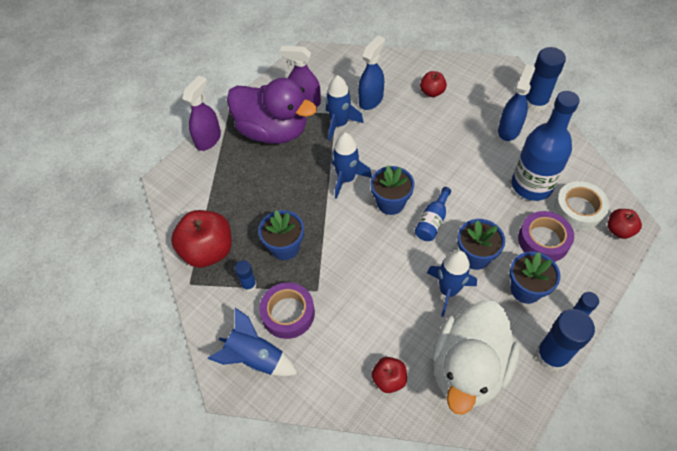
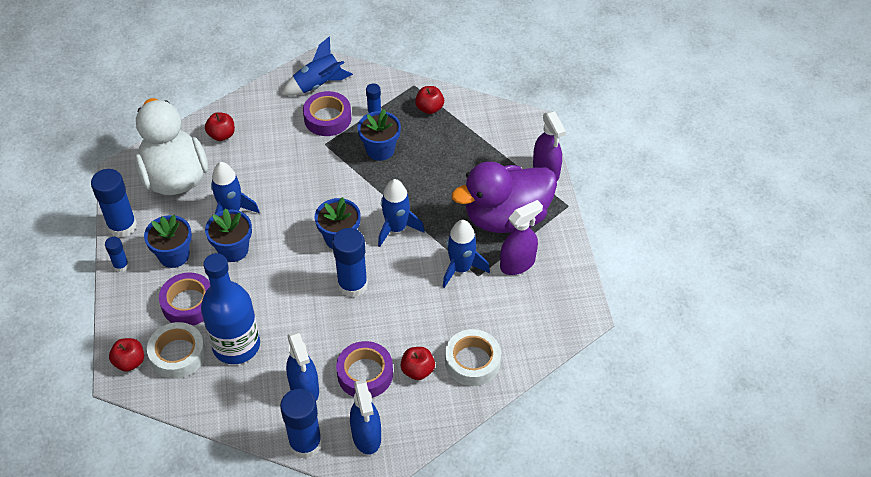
camera: 130 degrees right, 5 degrees down
red apple [171,210,232,268] -> red apple [415,86,444,114], size x0.53
blue spray bottle [358,36,385,110] -> blue spray bottle moved to [350,380,381,455]
blue bottle [415,187,451,241] -> none
none -> blue glue stick [332,228,368,297]
none -> purple tape [336,341,393,398]
none -> white tape [445,329,501,386]

